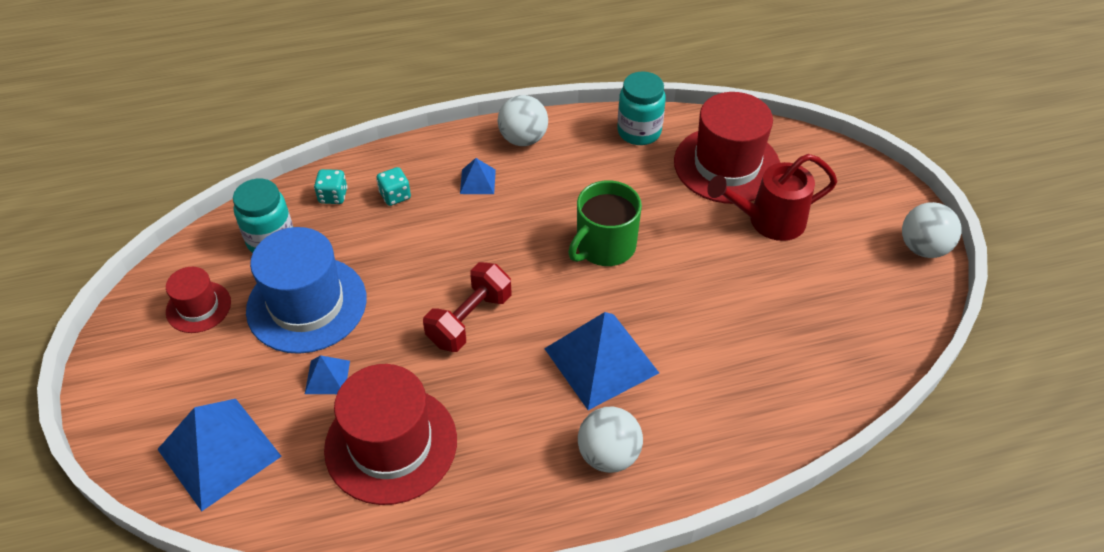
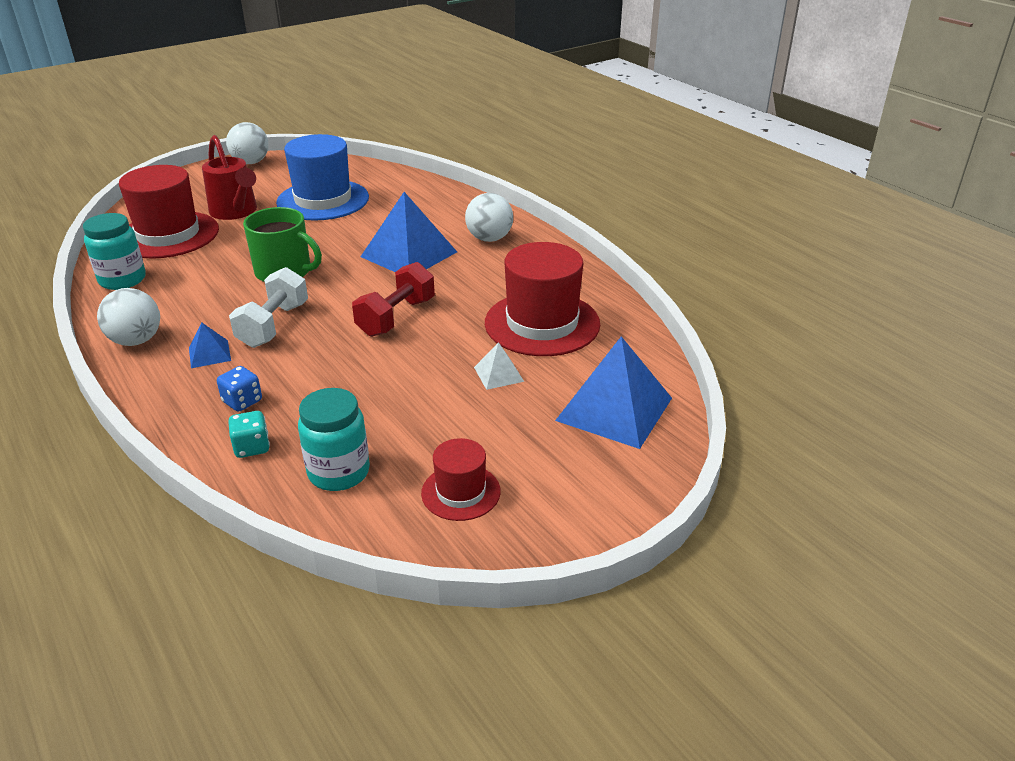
camera: 110 degrees left, 15 degrees down
blue hat [246,227,367,354] -> blue hat moved to [276,134,369,220]
blue pyramid [305,355,350,394] -> white pyramid [474,342,524,390]
turquoise dice [376,167,411,206] -> blue dice [217,366,262,412]
red dumbbell [423,262,511,352] -> red dumbbell turned 75 degrees counterclockwise [352,262,435,337]
none -> white dumbbell [229,267,308,348]

